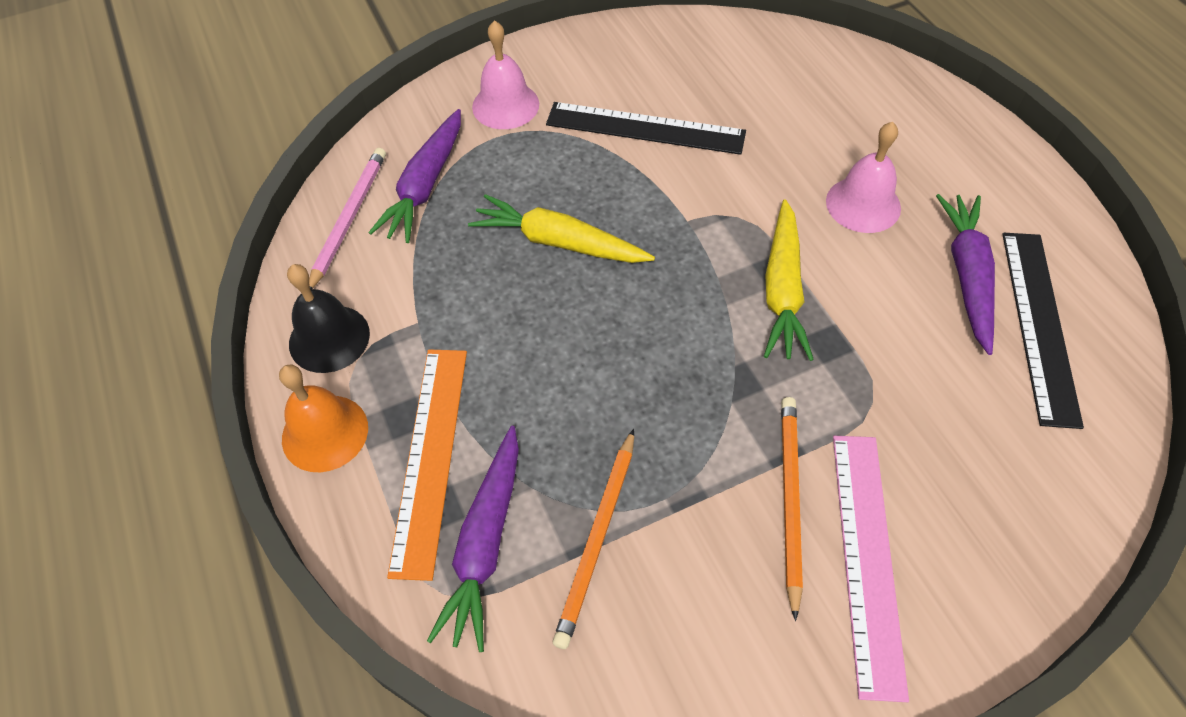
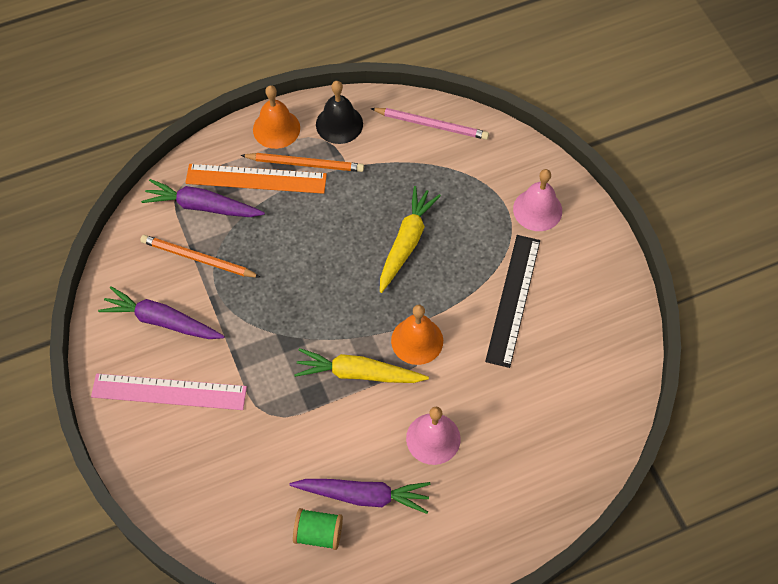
camera: 90 degrees right, 5 degrees up
purple carrot [368,109,461,243] -> purple carrot moved to [98,286,224,339]
orange pencil [781,397,803,621] -> orange pencil moved to [241,153,364,172]
black ruler [1002,233,1084,429] -> green spool [293,508,343,550]
none -> orange bell [391,305,443,365]

